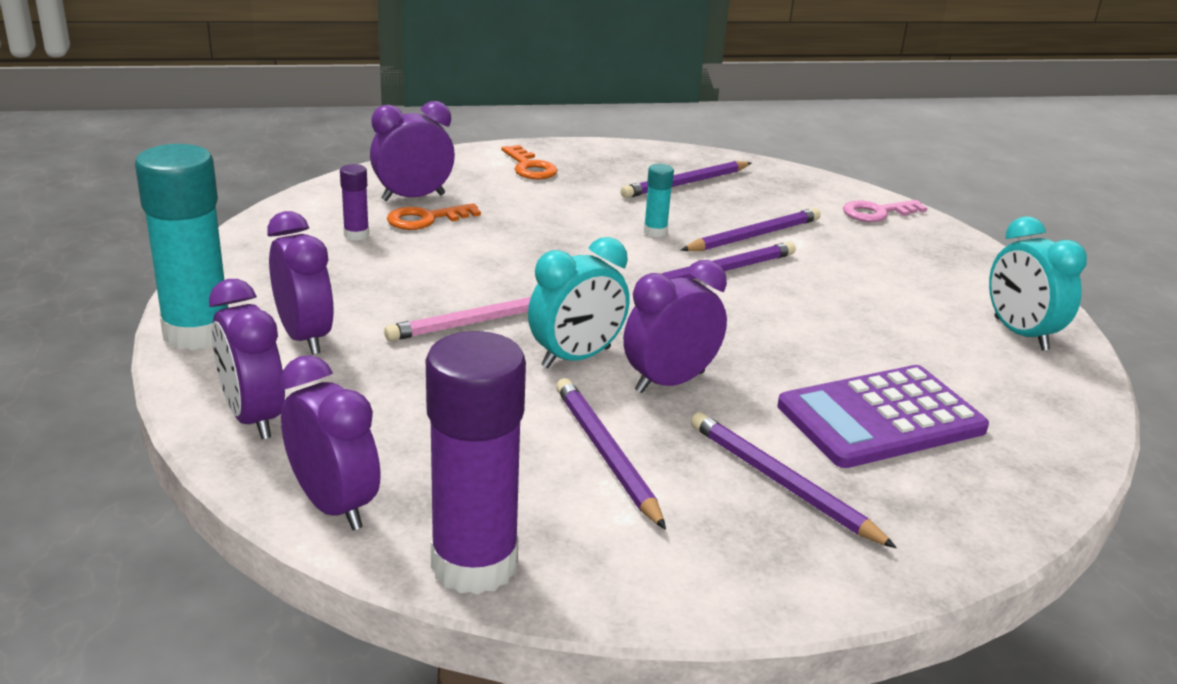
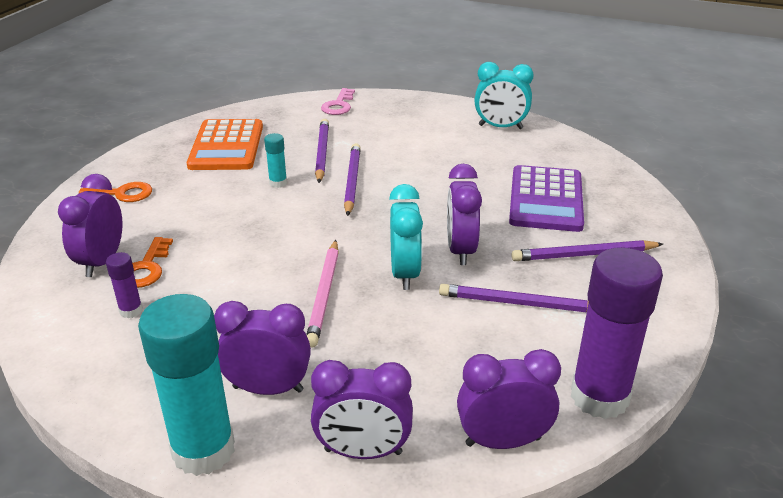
camera: 55 degrees left, 5 degrees up
purple pencil [621,161,751,198] -> orange calculator [187,119,263,170]

